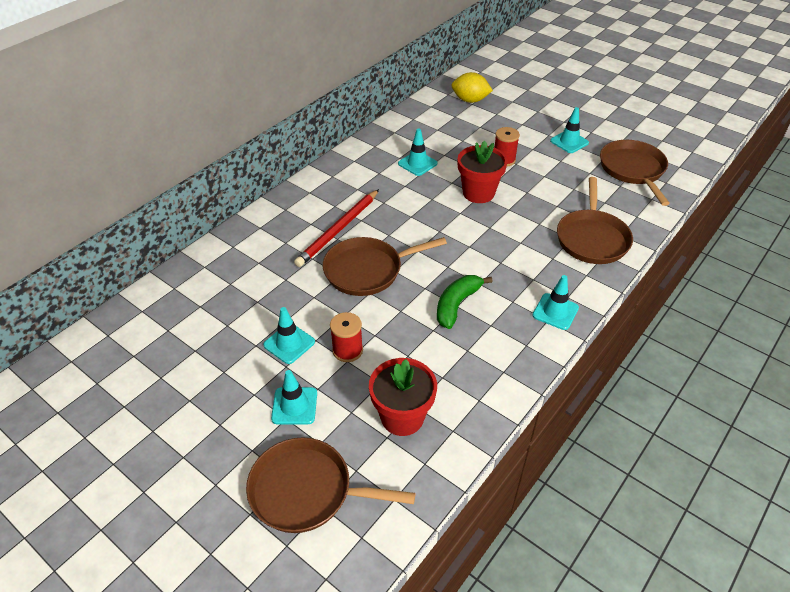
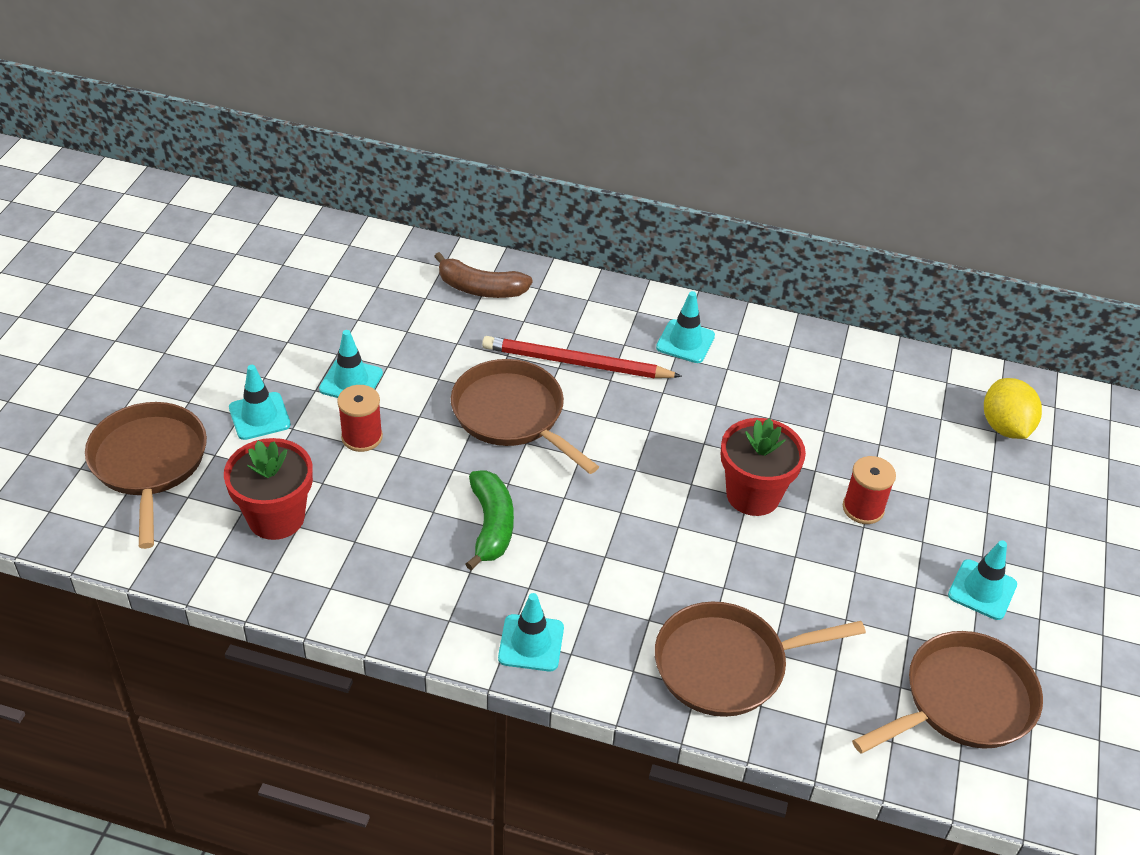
camera: 65 degrees right, 0 degrees up
turquoise traffic cone [398,128,437,176] -> turquoise traffic cone moved to [656,291,715,363]
green banana [437,275,493,329] -> green banana turned 75 degrees clockwise [465,471,514,570]
none -> brown banana [434,252,533,298]

